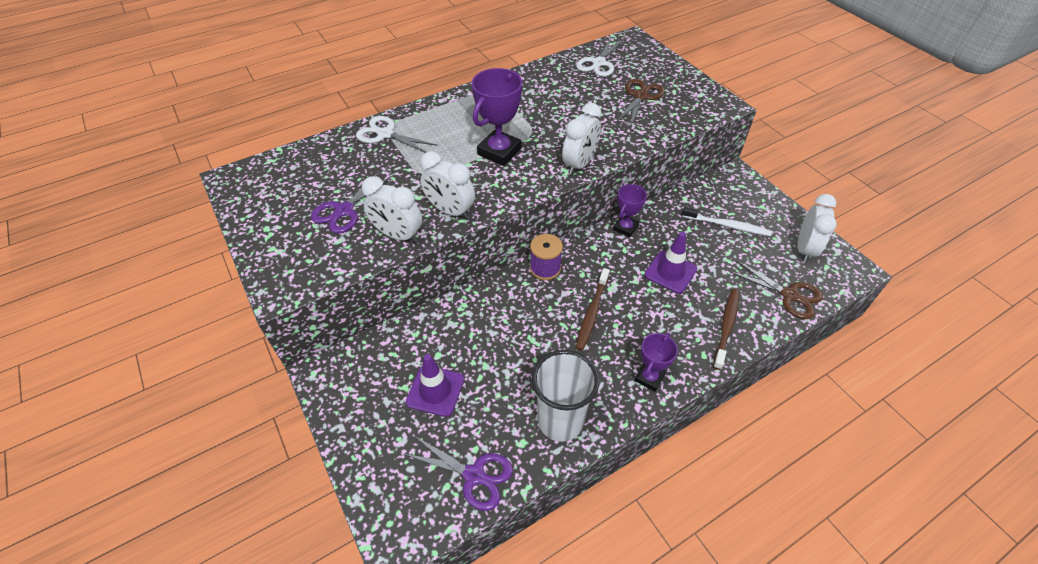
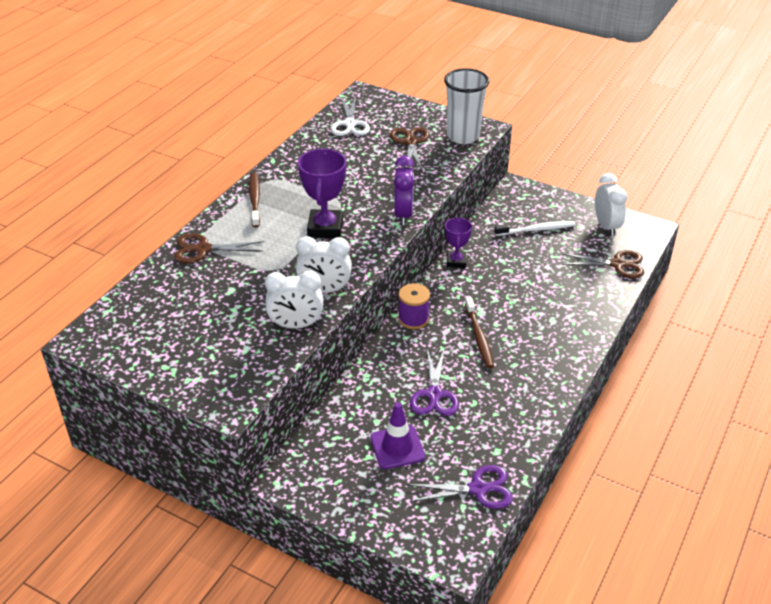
camera: 30 degrees left, 10 degrees down
purple scissors [311,170,393,234] -> purple scissors moved to [410,349,459,416]
white scissors [356,116,438,153] -> brown scissors [174,233,264,263]
white cup [532,350,599,442] -> white cup moved to [444,68,489,144]
white clock [562,103,601,175] -> purple clock [394,156,414,225]
purple trophy [634,333,678,392] -> none
purple traffic cone [644,232,697,294] -> none
brown toothbrush [713,289,739,370] -> brown toothbrush moved to [249,172,260,228]

